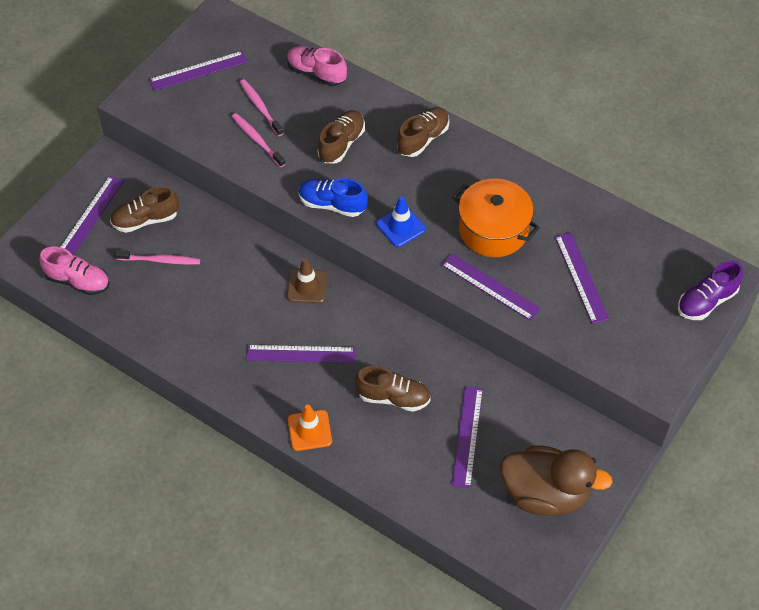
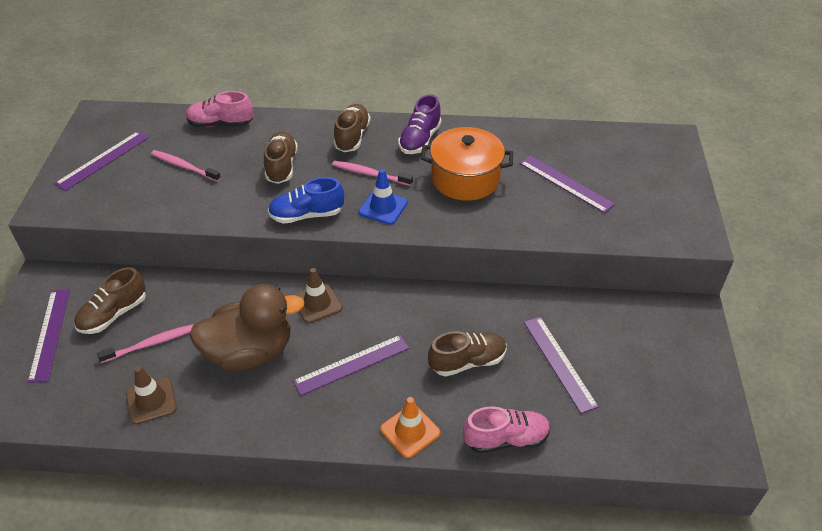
camera: 30 degrees left, 10 degrees down
pink shoe [39,247,109,295] -> pink shoe moved to [463,406,551,453]
pink toothbrush [232,113,285,167] -> pink toothbrush moved to [332,161,413,186]
purple ruler [441,253,541,321] -> none
brown duck [500,446,613,516] -> brown duck moved to [189,284,305,371]
purple shoe [678,260,743,320] -> purple shoe moved to [398,94,441,154]
none -> brown traffic cone [126,366,177,425]

